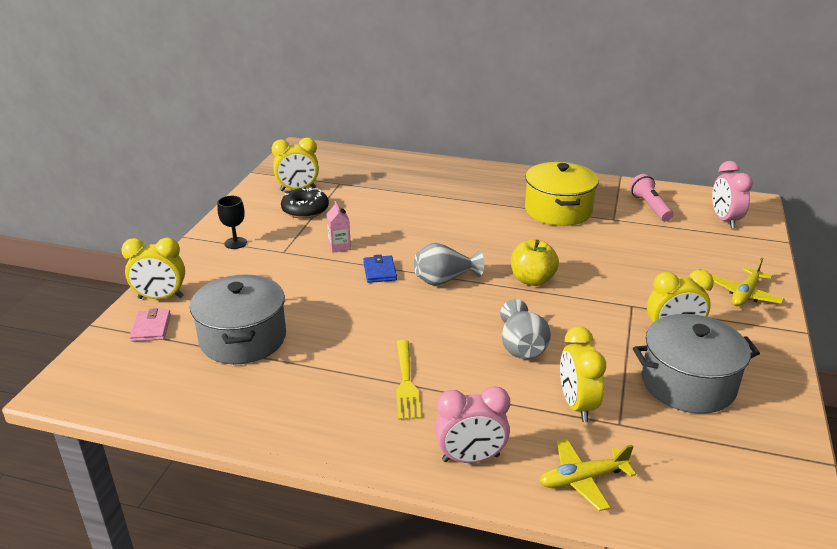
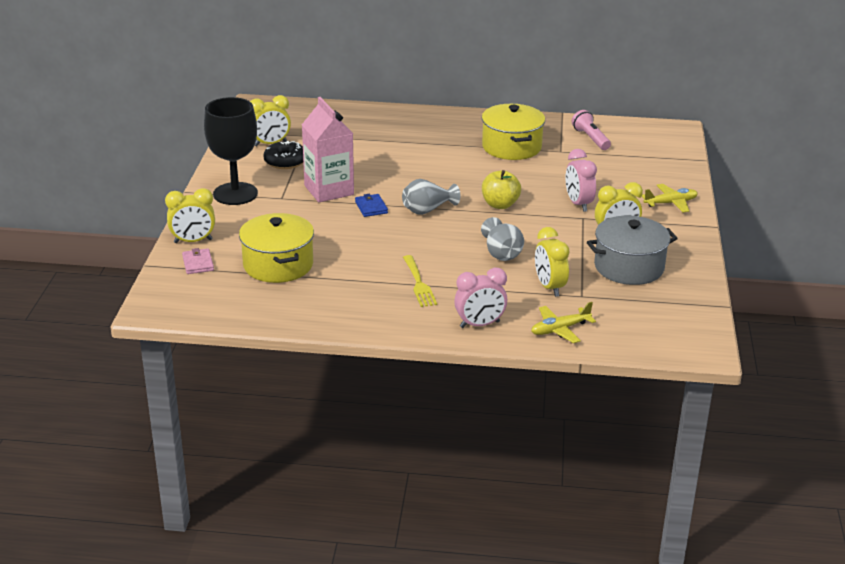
camera: 10 degrees left, 0 degrees up
grey pot [190,274,286,364] -> yellow pot [239,213,314,283]
black goblet [217,196,247,249] -> black goblet [204,97,258,205], size x2.24
pink carton [326,201,351,253] -> pink carton [302,97,354,202], size x2.29
pink clock [712,161,753,229] -> pink clock moved to [565,149,597,212]
yellow plane [712,258,784,306] -> yellow plane turned 135 degrees counterclockwise [642,184,698,212]

